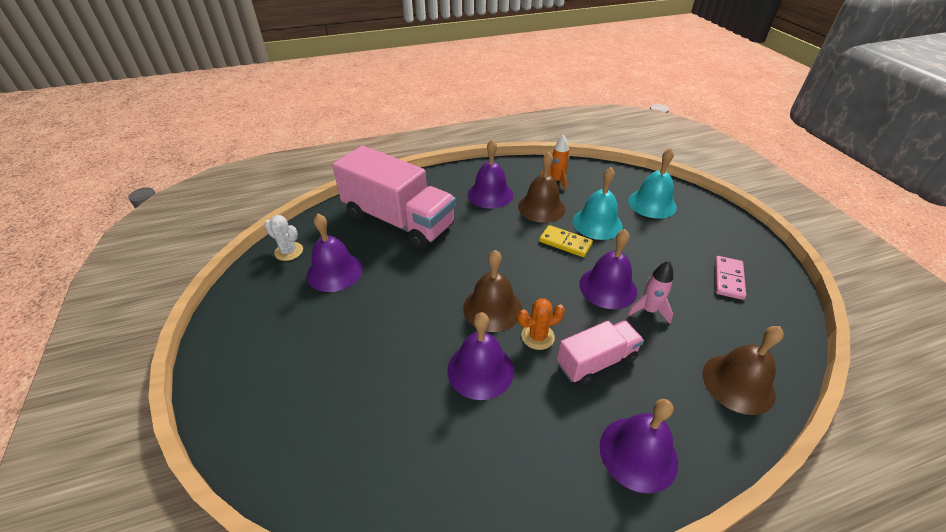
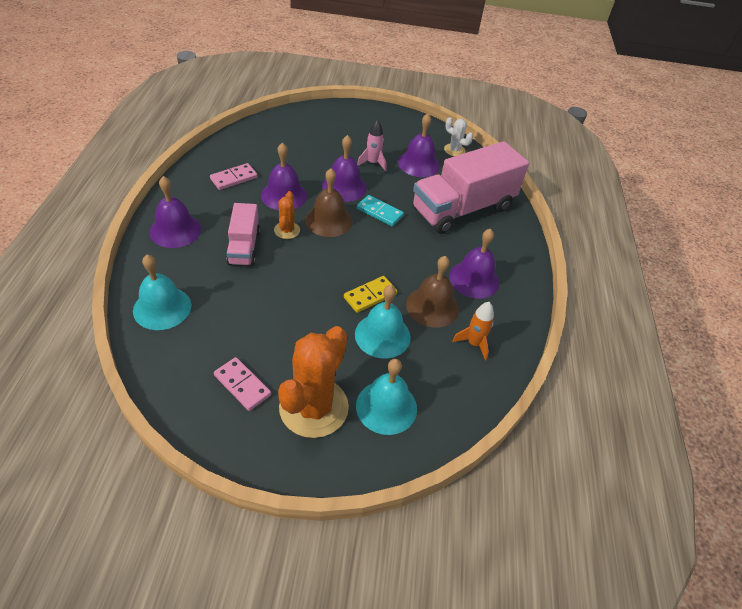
camera: 110 degrees right, 5 degrees up
white cactus [264,215,303,261] -> white cactus turned 75 degrees clockwise [444,117,473,156]
purple bell [580,229,637,309] -> purple bell moved to [322,135,367,202]
pink rocket [627,261,673,324] -> pink rocket moved to [357,120,386,171]
brown bell [703,326,784,415] -> turquoise bell [133,254,191,330]
none -> pink domino [210,163,258,190]
none -> orange cactus [278,326,349,438]
none -> turquoise domino [357,195,404,226]

